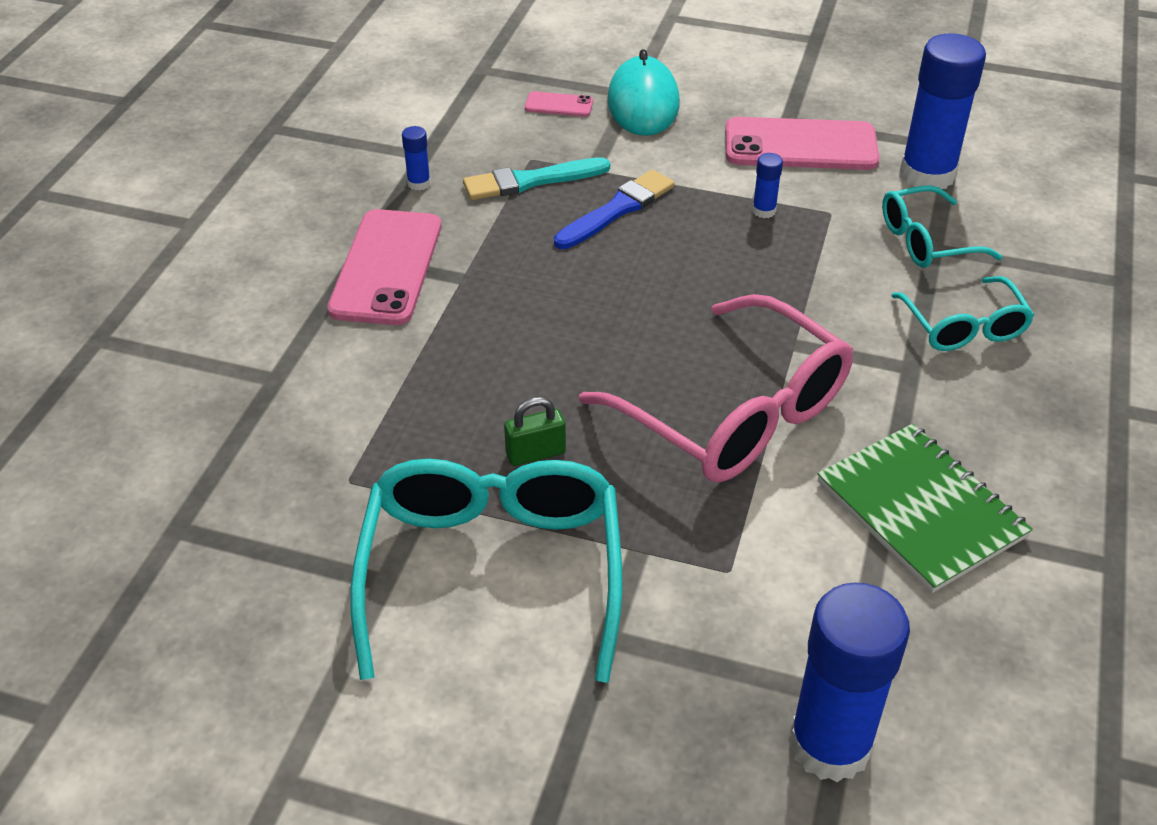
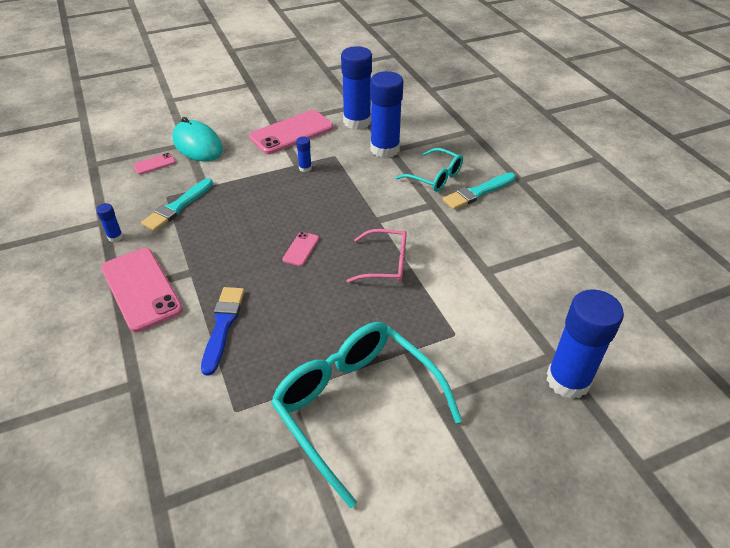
camera: 40 degrees left, 0 degrees up
green padlock [504,397,566,466] -> none
blue brush [554,170,675,249] -> blue brush moved to [201,287,245,376]
pink glasses [579,294,853,483] -> pink glasses [346,229,407,283], size x0.55
green notebook [817,424,1033,593] -> none
turquoise glasses [882,185,1003,268] -> blue glue stick [370,71,403,158]
none -> pink phone [283,232,319,266]
none -> turquoise brush [443,172,516,210]

